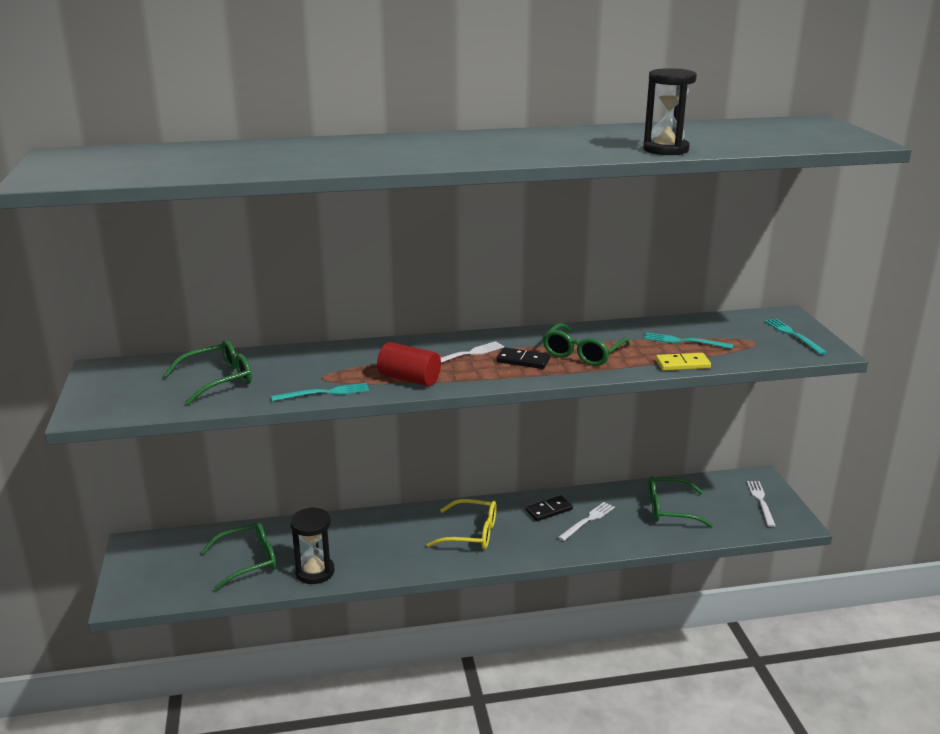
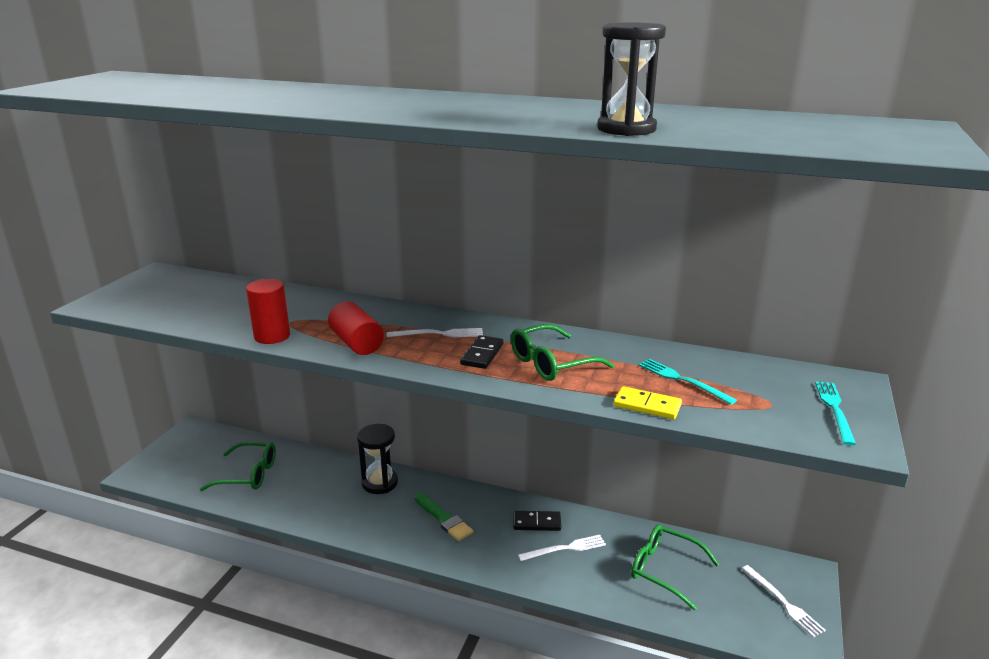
camera: 30 degrees right, 0 degrees up
green glasses [163,340,252,405] -> none
turquoise fork [271,383,369,401] -> red cylinder [246,279,290,344]
black hourglass [290,507,335,584] -> black hourglass moved to [357,424,398,494]
yellow glasses [427,499,497,549] -> green brush [414,492,473,541]
black domino [496,347,550,369] -> black domino turned 60 degrees clockwise [460,335,504,369]
white fork [747,481,776,527] -> white fork turned 120 degrees clockwise [742,565,826,638]

